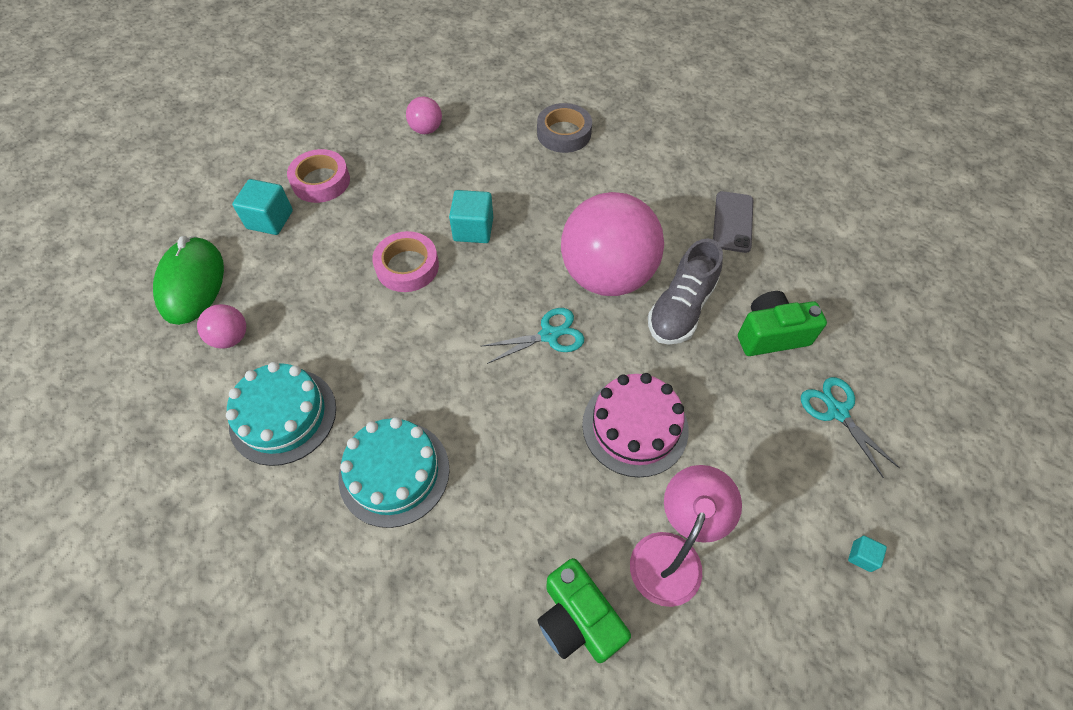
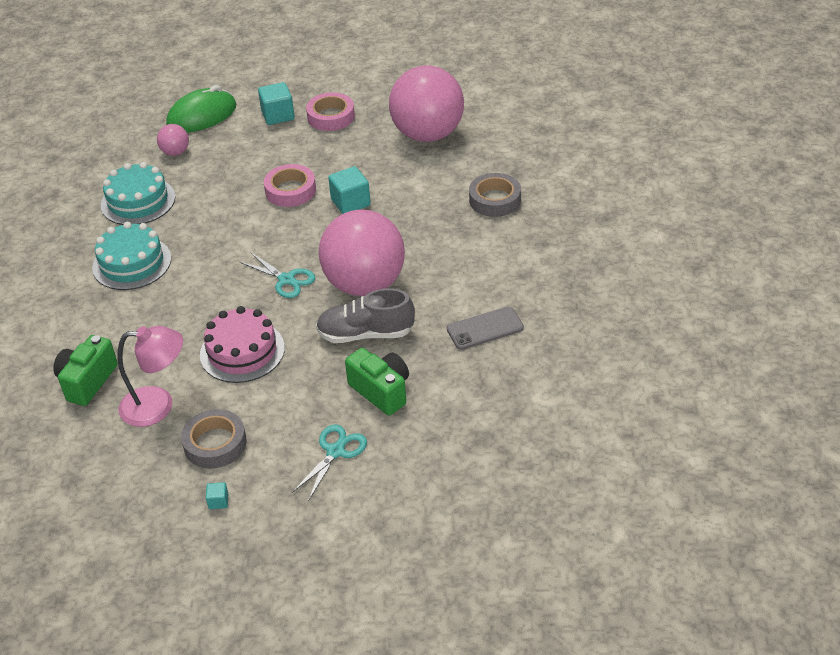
camera: 60 degrees right, 15 degrees down
pink ball [406,96,442,134] -> pink ball [389,65,464,142], size x2.36
none -> grey tape [181,409,247,469]

